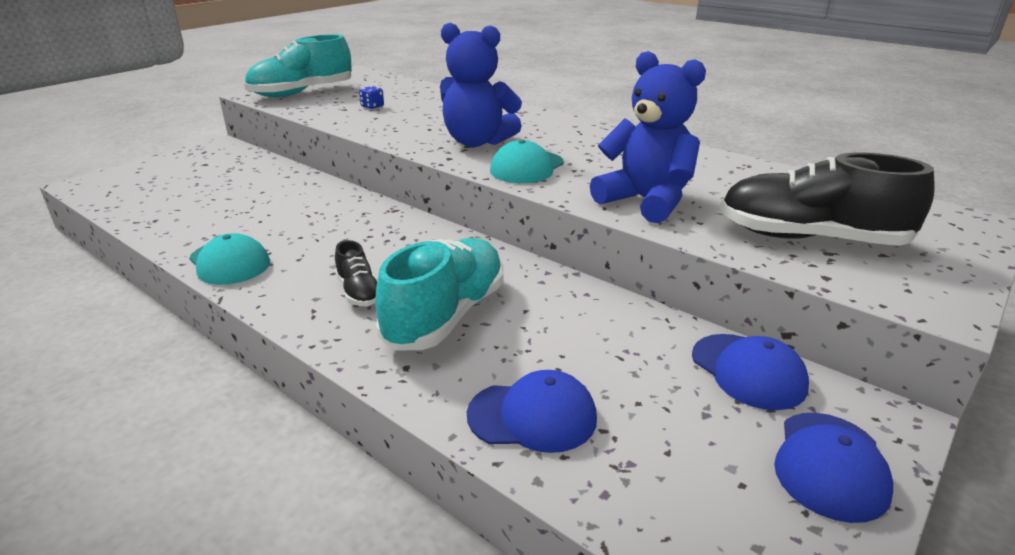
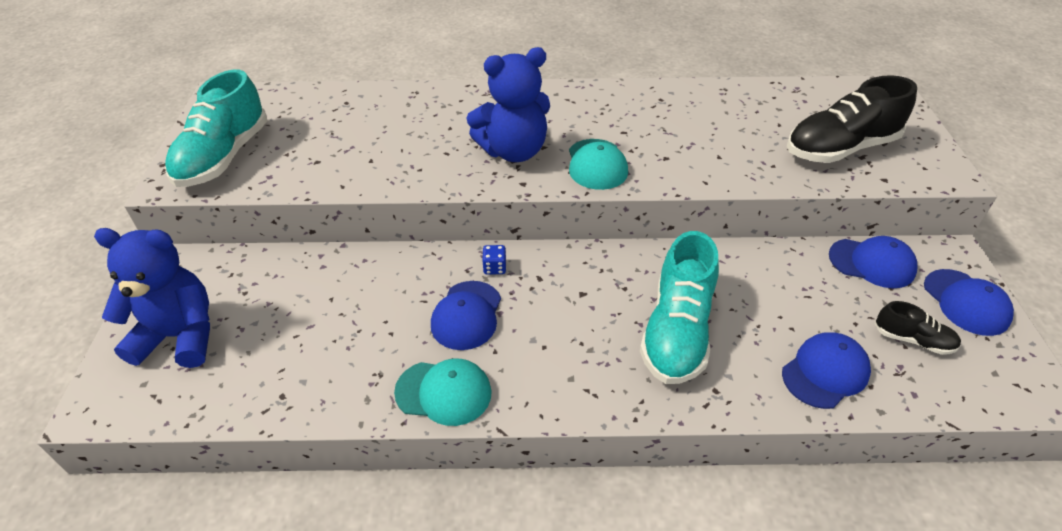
camera: 40 degrees left, 15 degrees up
black shoe [335,240,377,306] -> black shoe moved to [875,301,961,355]
blue dice [359,86,384,109] -> blue dice moved to [482,245,506,275]
turquoise shoe [375,238,504,351] -> turquoise shoe turned 150 degrees counterclockwise [640,231,719,384]
blue teddy bear [590,51,706,223] -> blue teddy bear moved to [94,228,210,368]
none -> blue cap [431,281,501,350]

